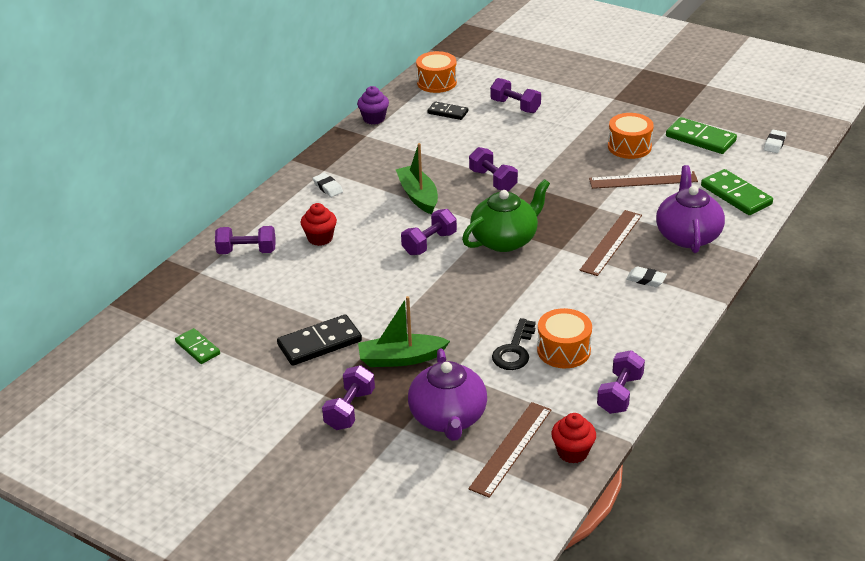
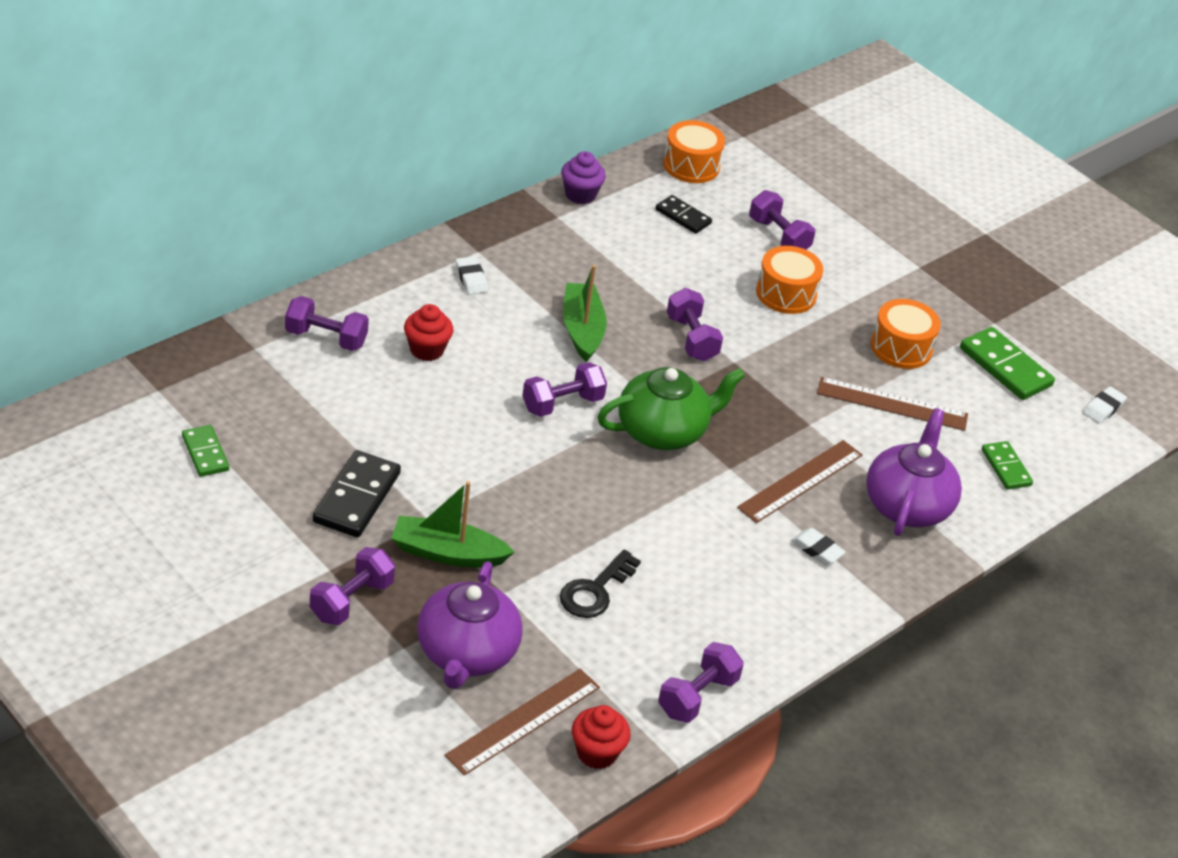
camera: 10 degrees right, 5 degrees up
black domino [277,314,362,366] -> black domino turned 60 degrees counterclockwise [313,450,401,537]
orange drum [537,308,592,368] -> orange drum moved to [756,246,823,314]
green domino [701,169,773,215] -> green domino [982,441,1033,490], size x0.62

